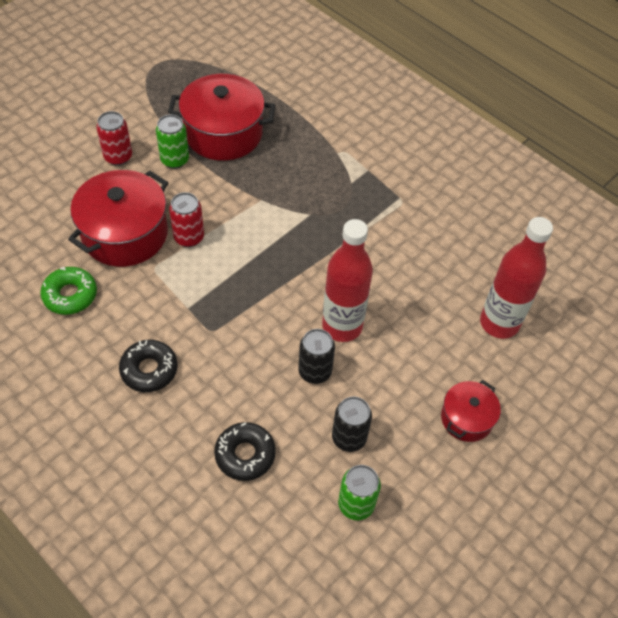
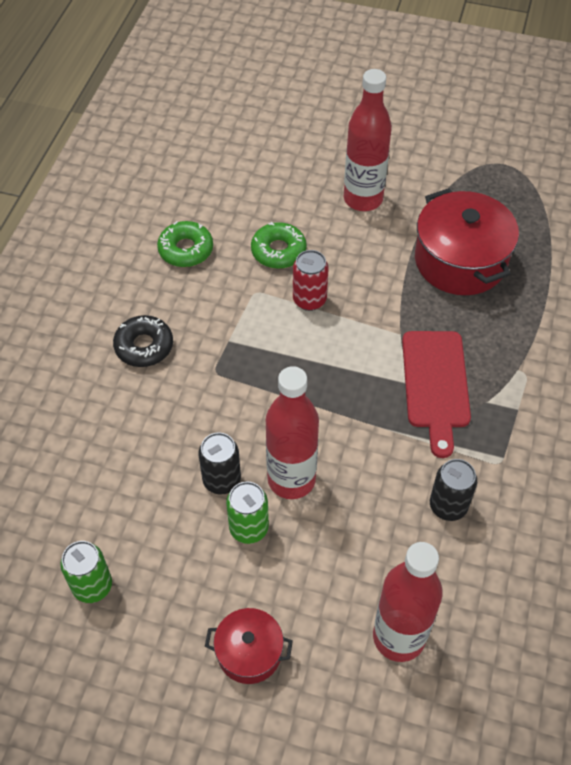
camera: 65 degrees right, 0 degrees up
red pot [68,170,168,267] -> green donut [251,222,307,269]
red can [97,111,132,166] -> red bottle [344,69,392,211]
green can [156,115,189,169] -> green can moved to [226,481,269,544]
black donut [214,422,276,481] -> none
black can [332,396,372,452] -> black can moved to [430,459,477,521]
none -> red cutting board [402,331,471,458]

